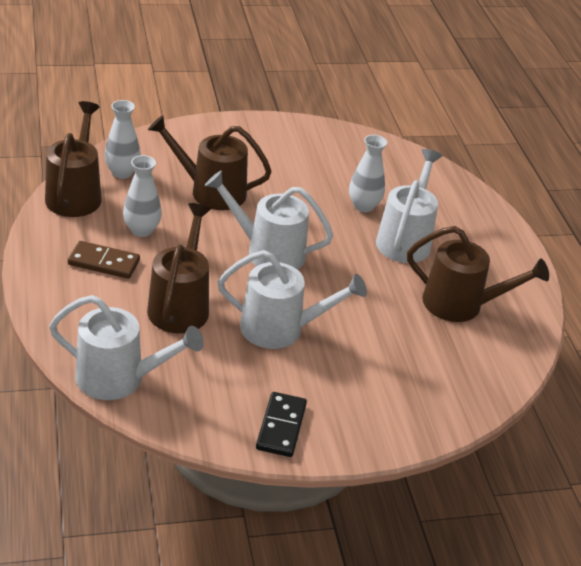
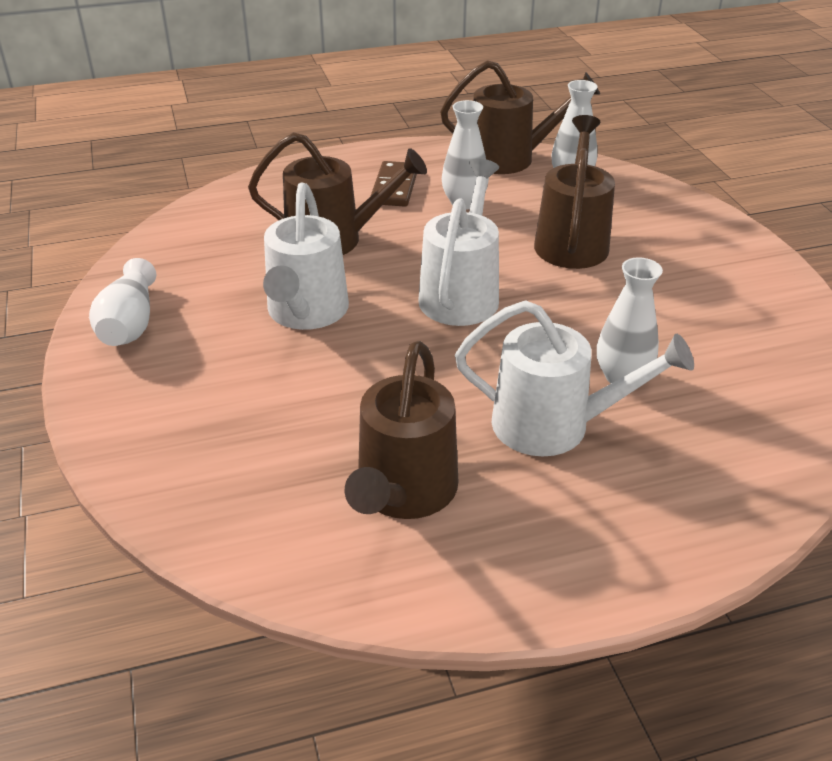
camera: 90 degrees right, 0 degrees up
white watering can [49,295,204,400] -> none
black domino [256,392,307,457] -> white vase [89,258,156,346]

